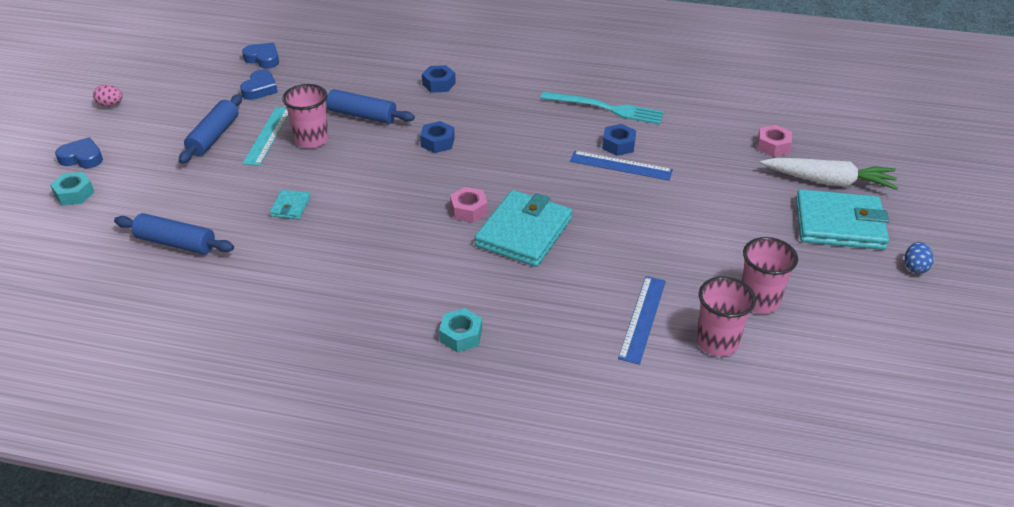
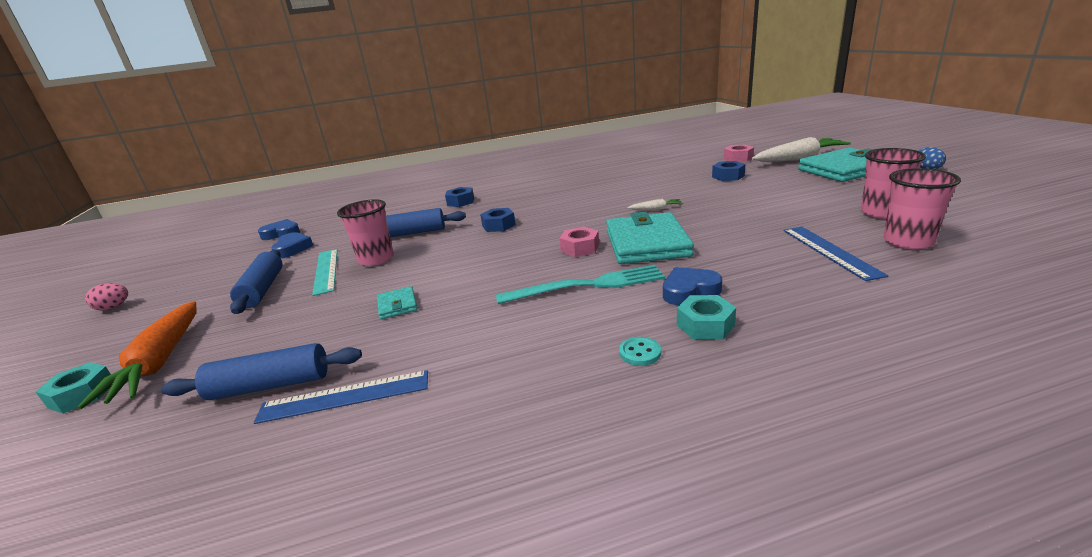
camera: 25 degrees left, 15 degrees down
blue heart [55,137,103,168] -> blue heart moved to [663,267,722,305]
turquoise fork [540,91,664,125] -> turquoise fork moved to [496,265,665,304]
blue ruler [570,151,673,181] -> blue ruler moved to [253,370,428,424]
blue nut [602,124,636,156] -> blue nut moved to [712,161,746,181]
none -> orange carrot [77,301,196,409]
none -> turquoise button [619,337,661,366]
none -> white carrot [627,199,683,210]

